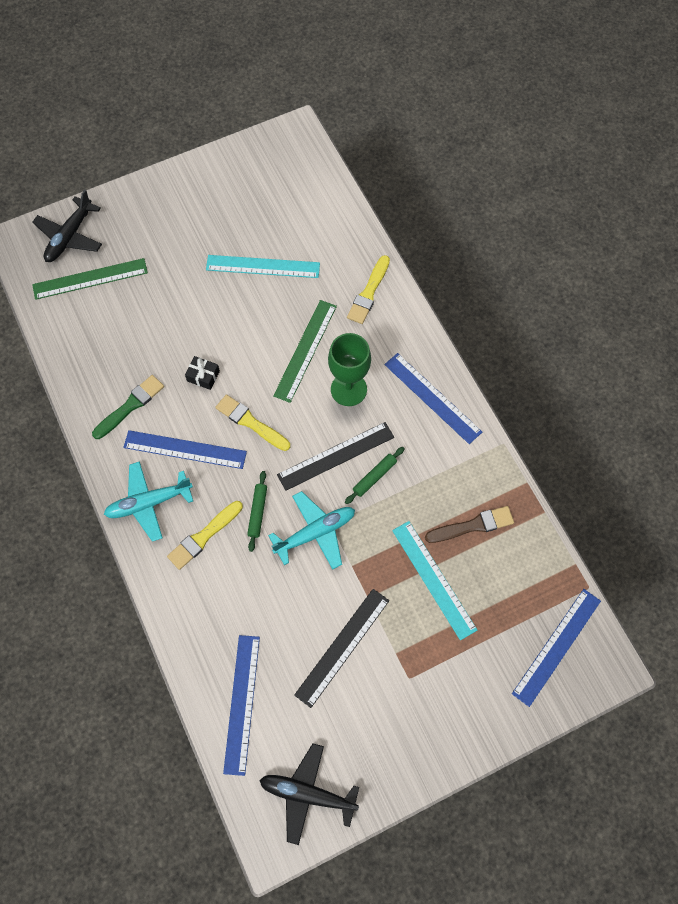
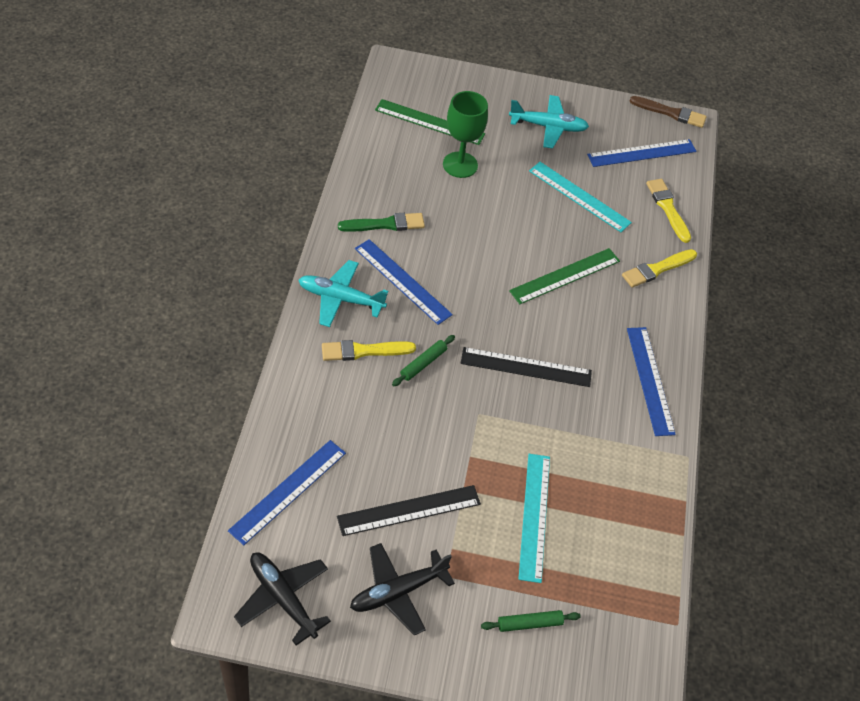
camera: 30 degrees right, 15 degrees down
black plane [32,190,102,262] -> black plane moved to [350,543,455,635]
black gift [185,356,220,390] -> none
yellow brush [215,394,290,451] -> yellow brush moved to [646,179,691,243]
turquoise plane [268,491,355,570] -> turquoise plane moved to [509,95,589,149]
green goblet [328,333,371,406] -> green goblet moved to [443,91,488,178]
green rolling pin [345,447,405,504] -> green rolling pin moved to [481,610,581,632]
brown brush [425,506,514,543] -> brown brush moved to [630,96,707,128]
blue ruler [512,589,601,707] -> blue ruler moved to [587,139,696,167]

